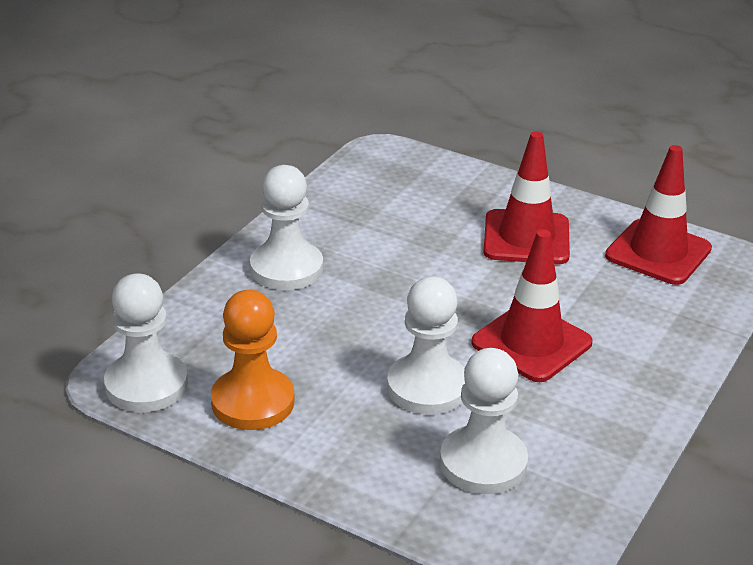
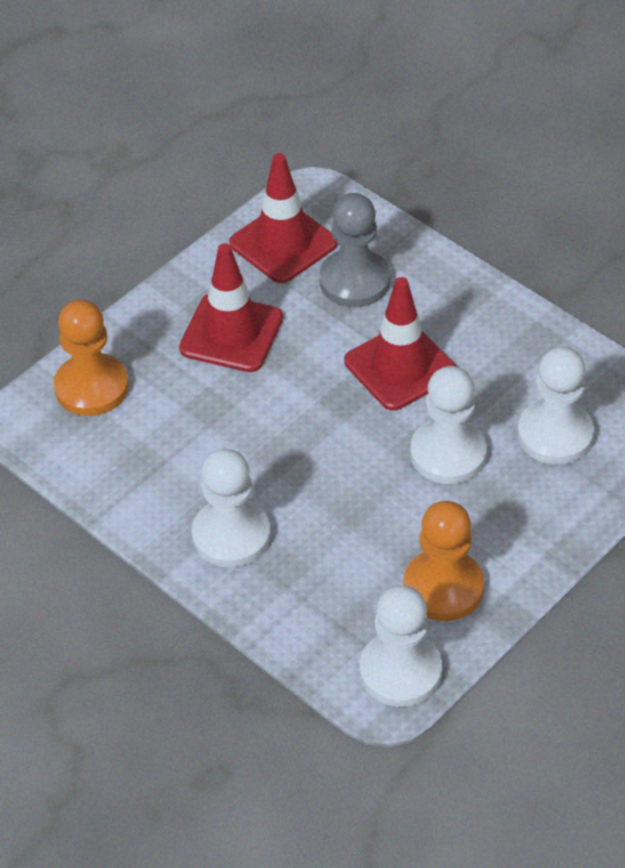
camera: 75 degrees left, 15 degrees up
none -> orange pawn [54,300,129,416]
none -> grey pawn [319,193,390,307]

